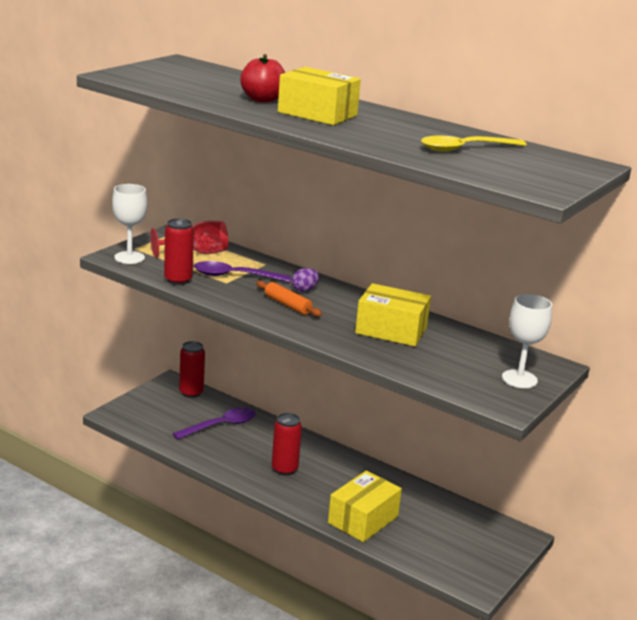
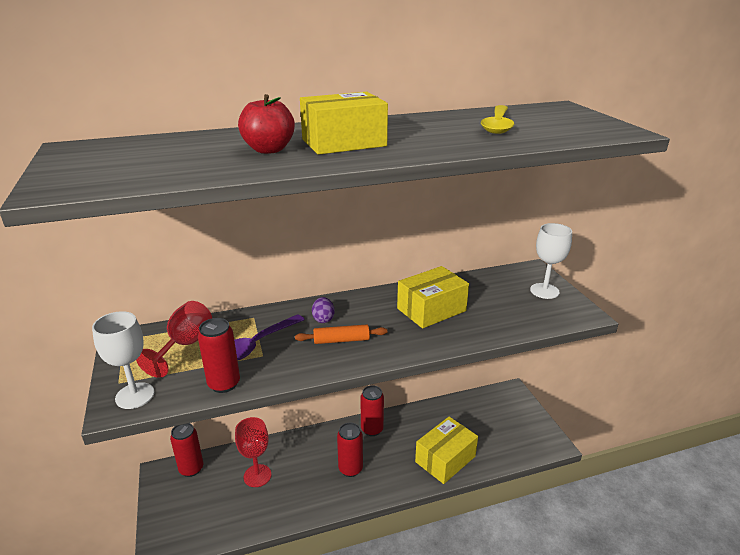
camera: 50 degrees left, 5 degrees up
purple spoon [173,408,256,440] -> red goblet [235,417,271,487]
yellow box [328,470,402,542] -> yellow box turned 60 degrees clockwise [415,417,478,484]
none -> red can [360,385,384,436]

